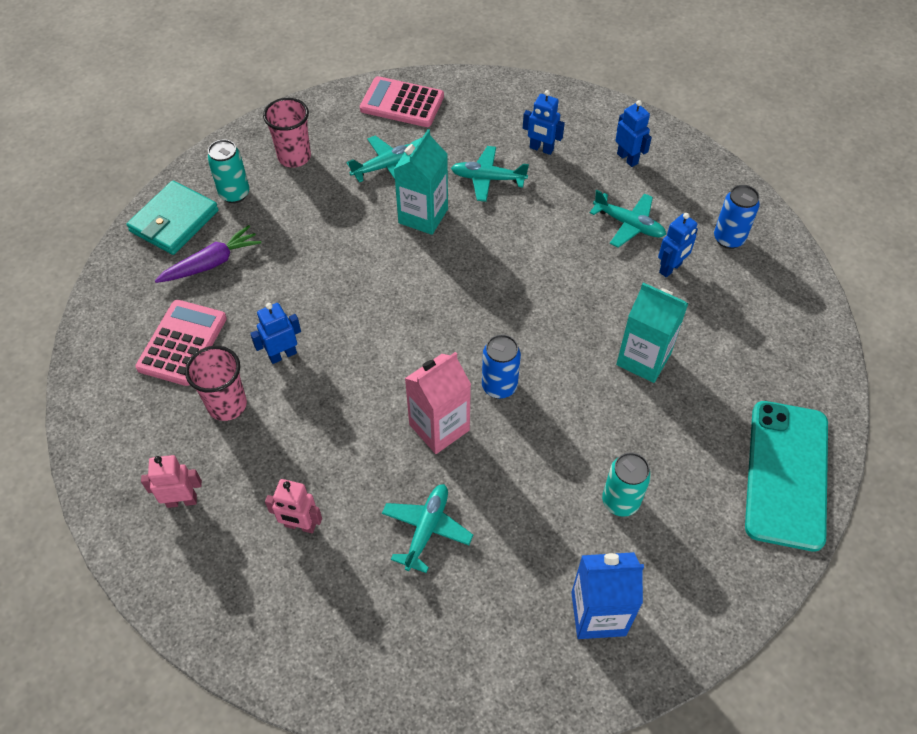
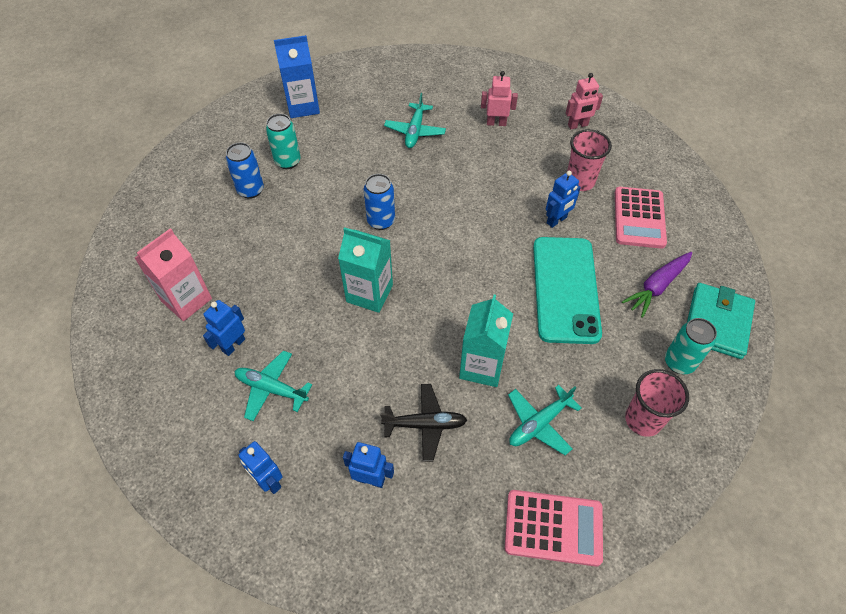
camera: 170 degrees right, 0 degrees up
pink carton [405,352,471,454] -> pink carton moved to [135,228,212,321]
turquoise plane [451,146,529,202] -> black plane [380,384,467,462]
turquoise carton [616,282,689,383] -> turquoise carton moved to [338,227,393,313]
blue can [714,185,760,249] -> blue can moved to [226,142,264,199]
turquoise phone [745,401,828,552] -> turquoise phone moved to [533,237,602,344]

